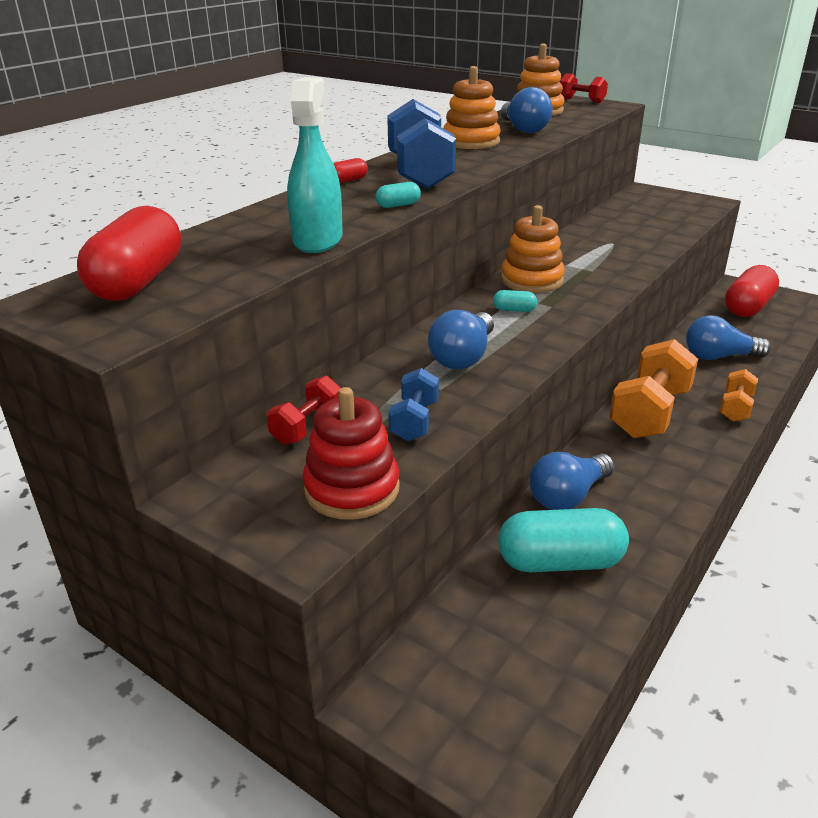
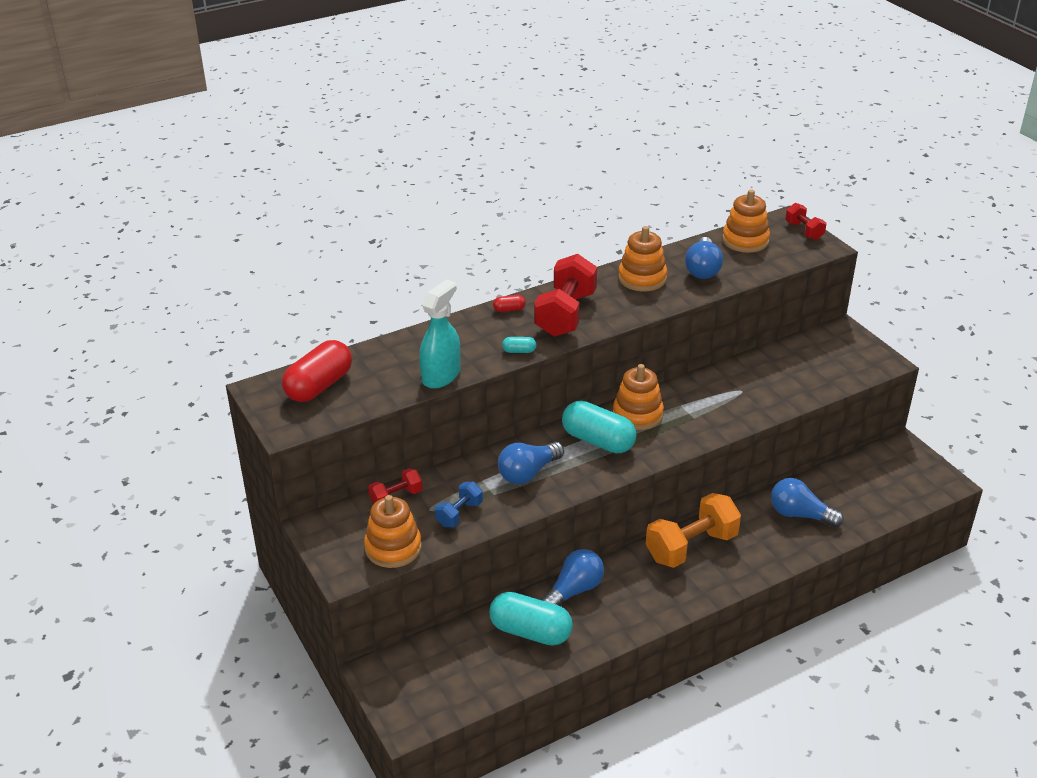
camera: 25 degrees right, 5 degrees up
red stacking toy [302,387,400,520] -> orange stacking toy [364,495,422,568]
blue dumbbell [387,99,456,189] -> red dumbbell [534,254,597,337]
turquoise capsule [493,290,537,312] -> turquoise capsule [562,401,636,454], size x2.37
blue light bulb [529,452,615,510] -> blue light bulb turned 150 degrees clockwise [541,549,604,606]
orange dumbbell [720,369,758,422] -> none
red capsule [725,265,779,317] -> none

